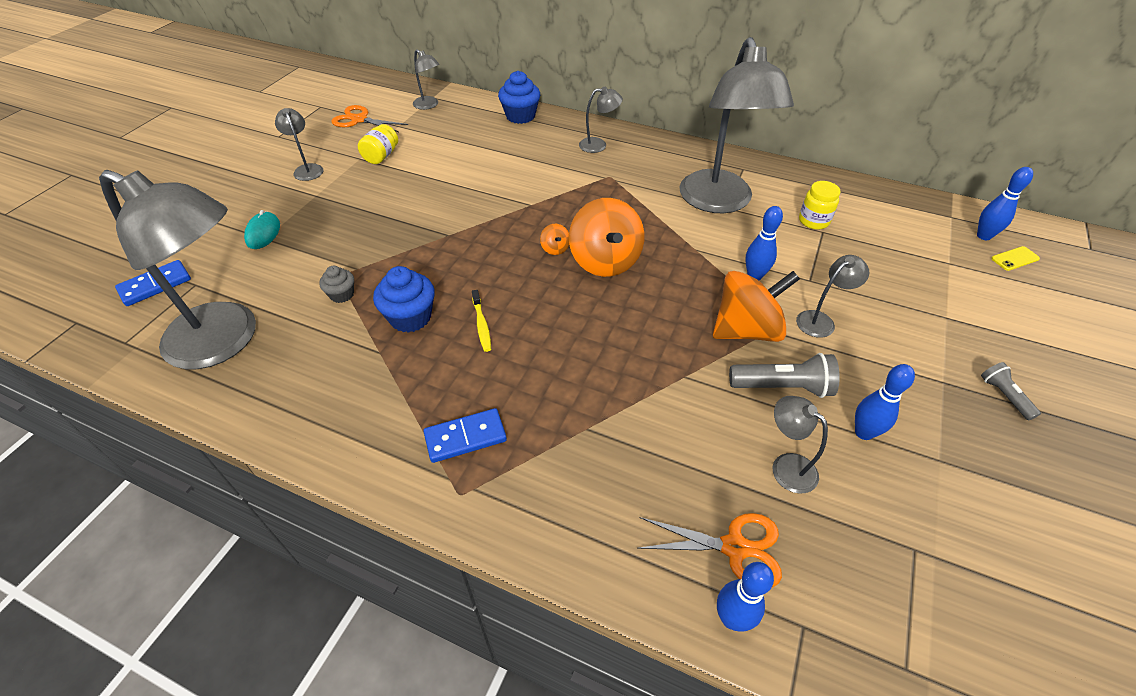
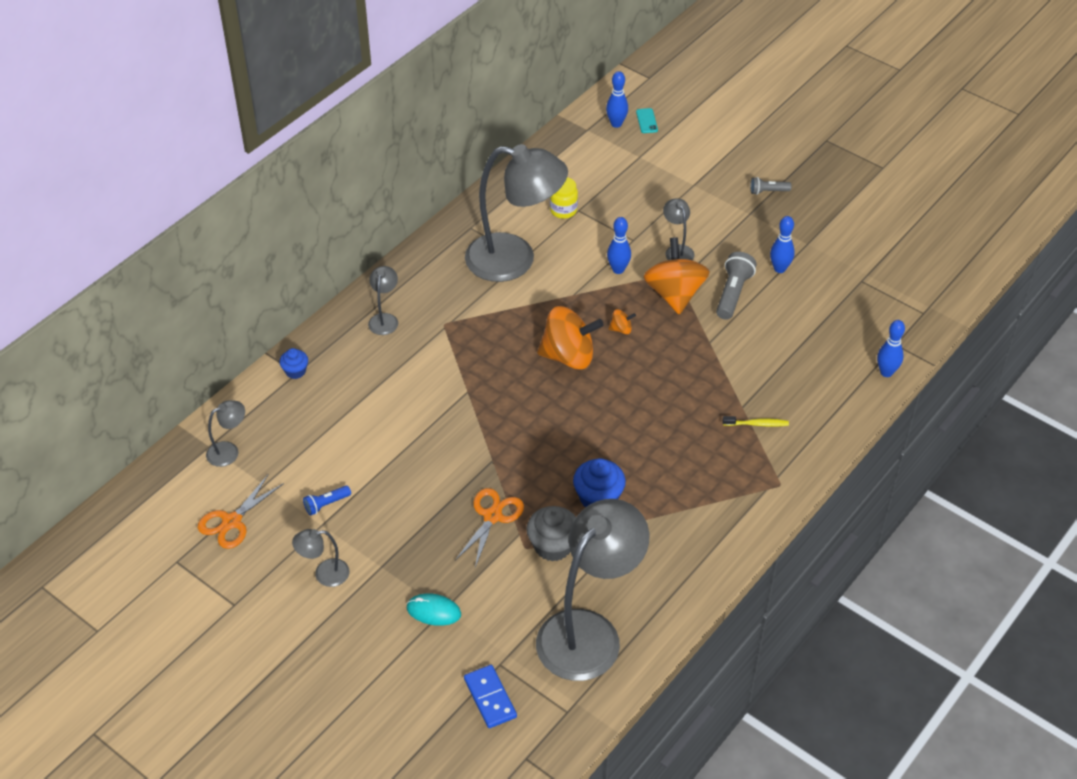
camera: 75 degrees left, 0 degrees up
grey cupcake [319,266,354,303] -> grey cupcake [526,506,576,561], size x1.70
yellow jar [358,124,398,164] -> blue flashlight [303,486,351,516]
blue domino [423,408,507,463] -> none
yellow toothbrush [472,290,491,352] -> yellow toothbrush moved to [723,416,789,427]
blue cupcake [498,71,540,124] -> blue cupcake [279,348,308,379], size x0.59
orange spinning top [540,224,569,255] -> orange spinning top moved to [609,309,636,334]
orange scissors [637,513,782,587] -> orange scissors moved to [455,488,524,568]
grey lamp [773,396,828,494] -> none
yellow phone [991,246,1040,271] -> turquoise phone [636,108,658,133]

